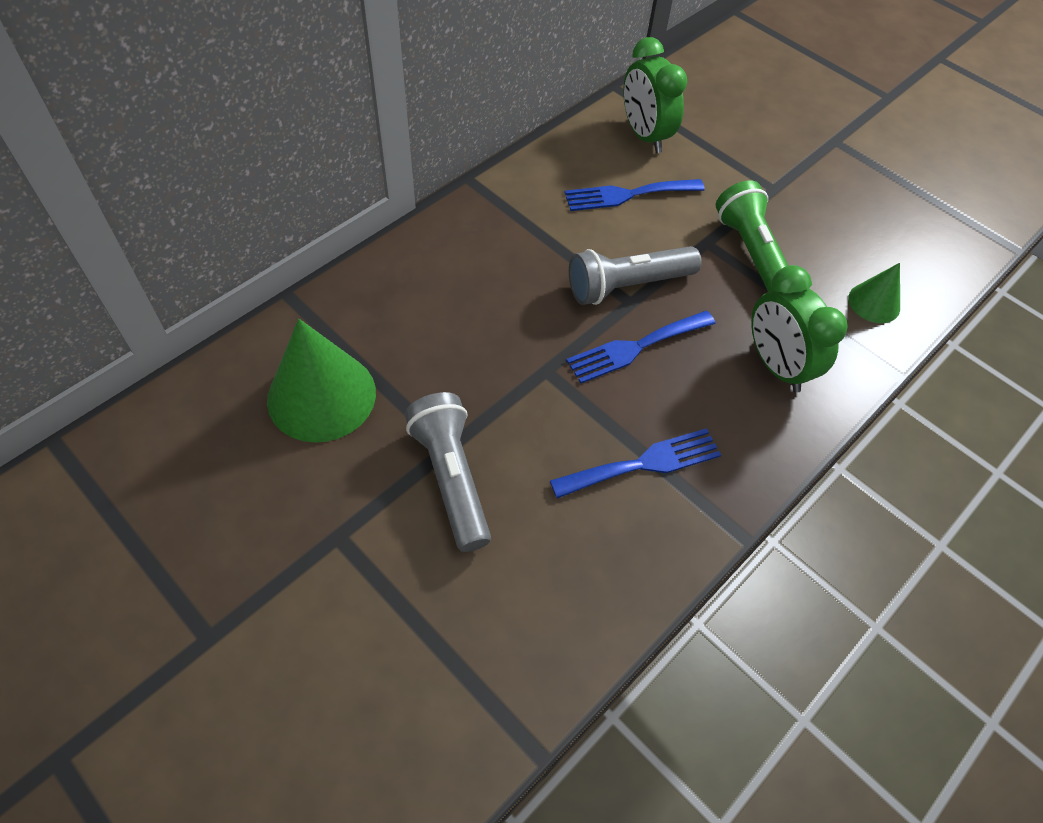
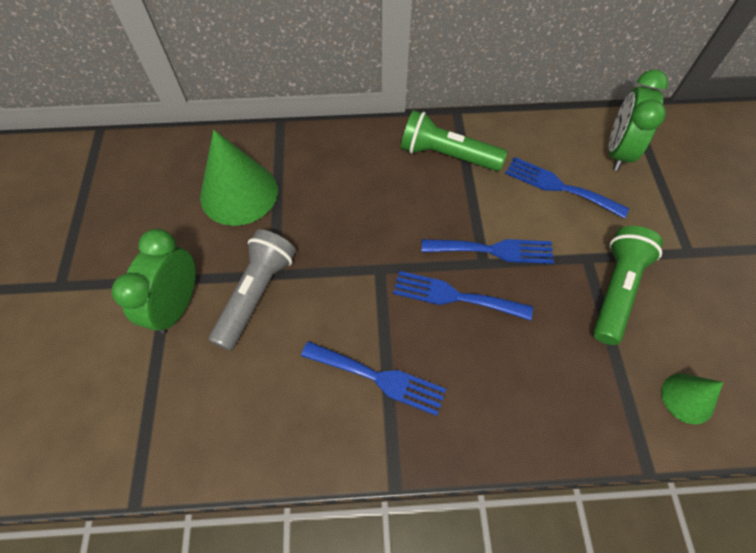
camera: 45 degrees right, 5 degrees up
grey flashlight [569,246,702,305] -> blue fork [422,239,554,264]
green clock [751,265,848,393] -> green clock moved to [112,229,196,334]
none -> green flashlight [401,110,507,171]

